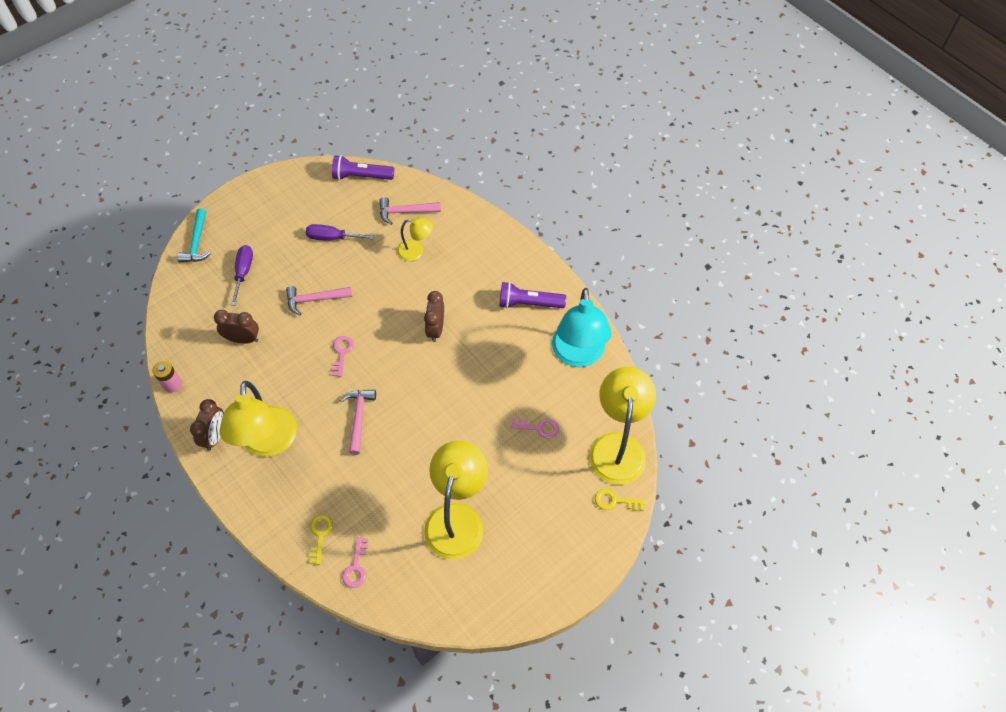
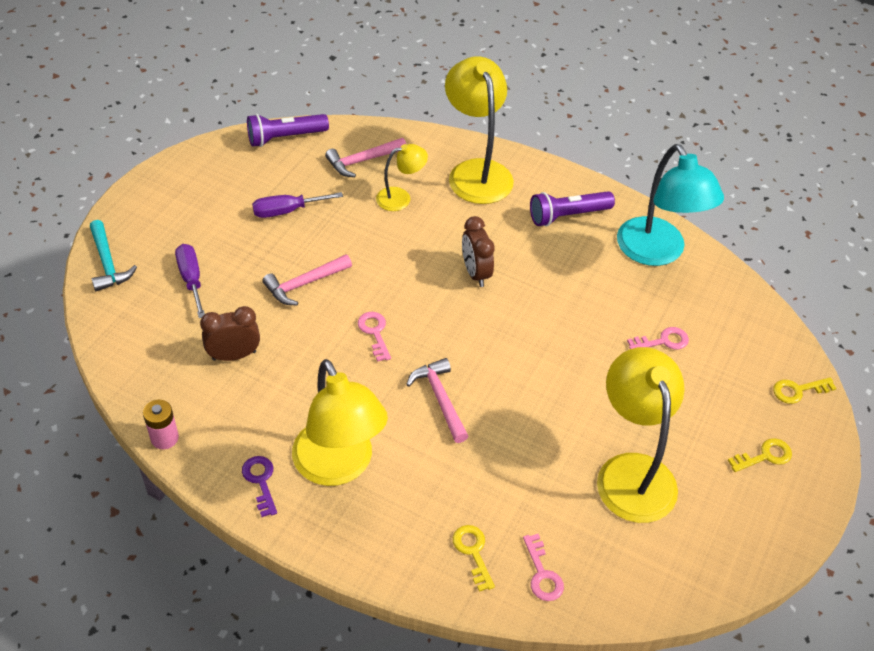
camera: 25 degrees left, 10 degrees down
brown clock [190,399,224,451] -> purple key [242,456,277,517]
yellow lamp [589,367,656,485] -> yellow lamp moved to [445,56,514,204]
none -> yellow key [728,438,792,472]

